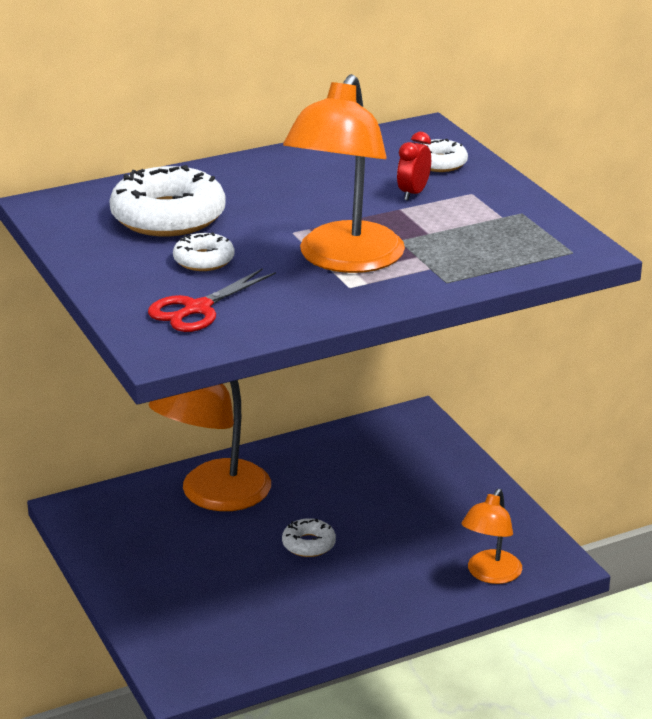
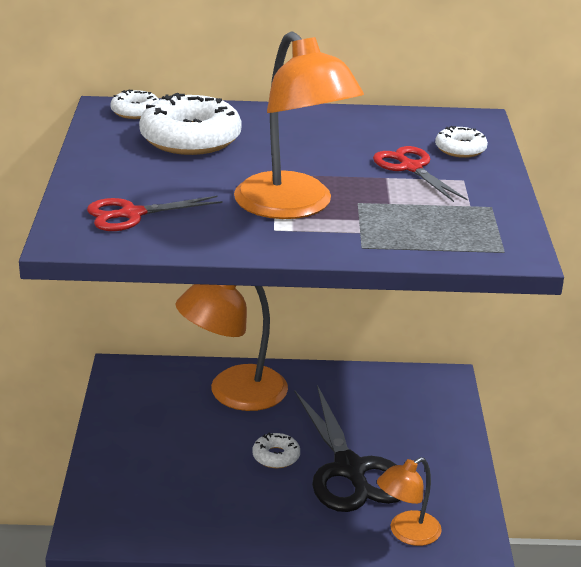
camera: 25 degrees right, 0 degrees up
white donut [173,232,234,271] -> white donut moved to [110,89,159,119]
orange lamp [283,74,405,273] -> orange lamp turned 75 degrees counterclockwise [234,31,364,219]
red clock [397,132,431,201] -> red scissors [373,146,467,202]
none -> black scissors [295,385,401,512]

